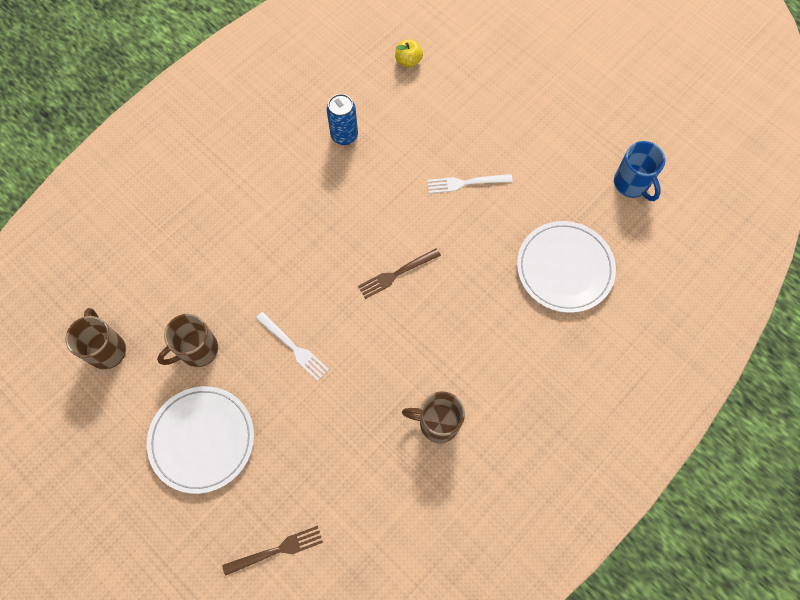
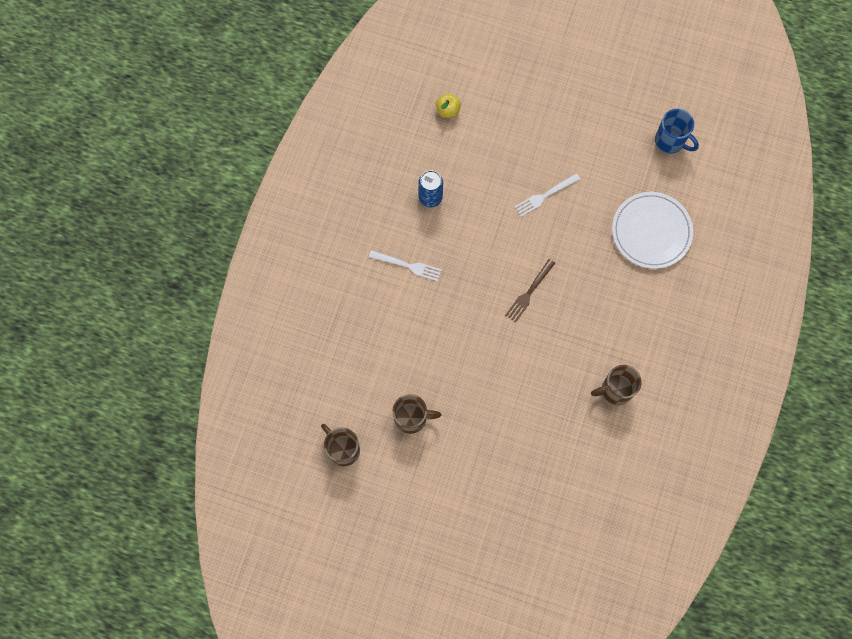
camera: 25 degrees left, 5 degrees up
white plate [147,386,254,494] -> none
brown mug [157,314,218,367] -> brown mug turned 120 degrees counterclockwise [392,394,441,434]
brown fork [222,526,323,576] -> none
white fork [256,312,329,381] -> white fork moved to [369,250,442,281]

